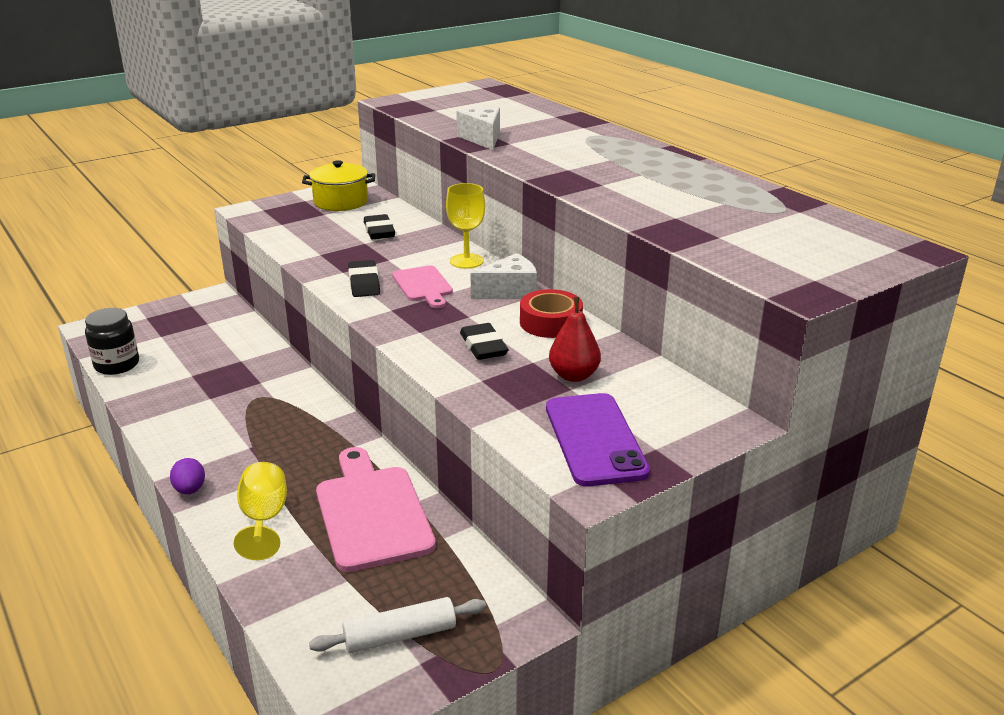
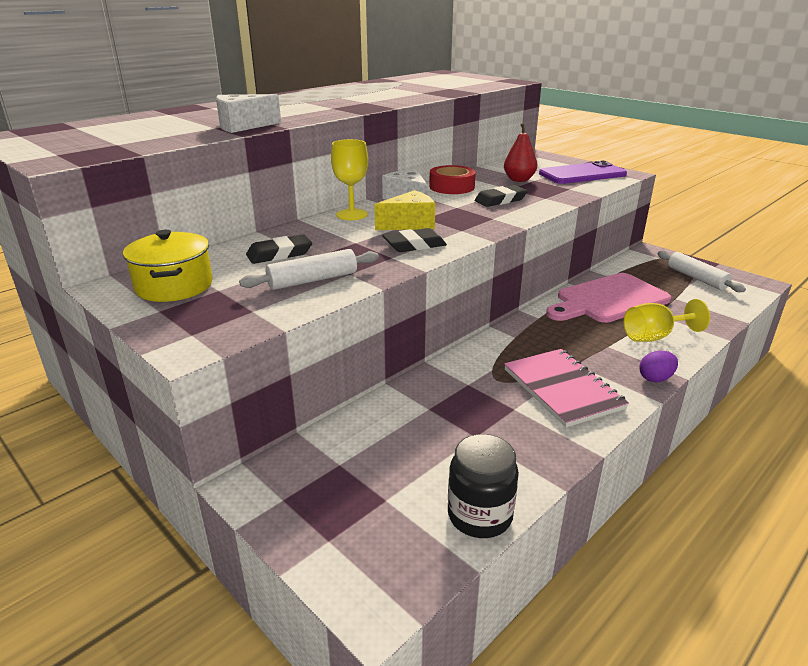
camera: 100 degrees left, 0 degrees up
pink cutting board [392,265,453,308] -> yellow cheese [374,190,435,230]
none -> white rolling pin [239,249,379,290]
none -> pink notebook [504,349,629,427]

